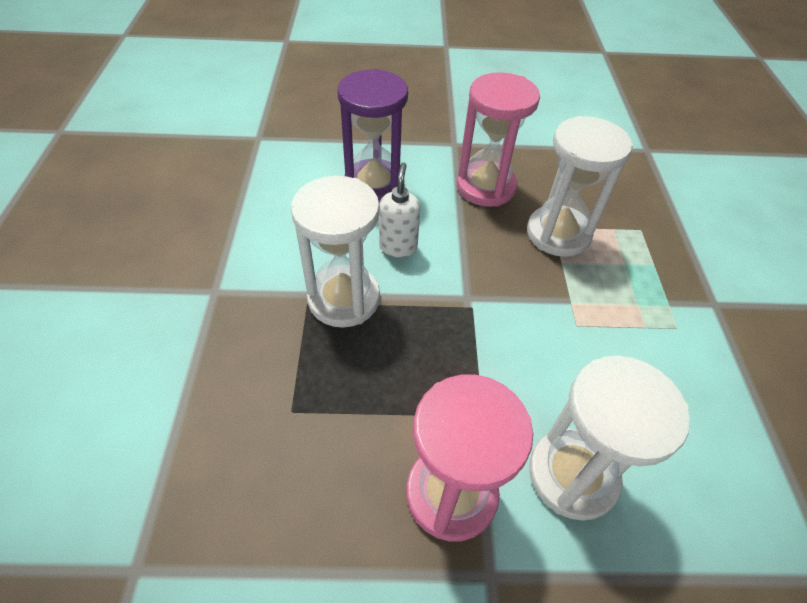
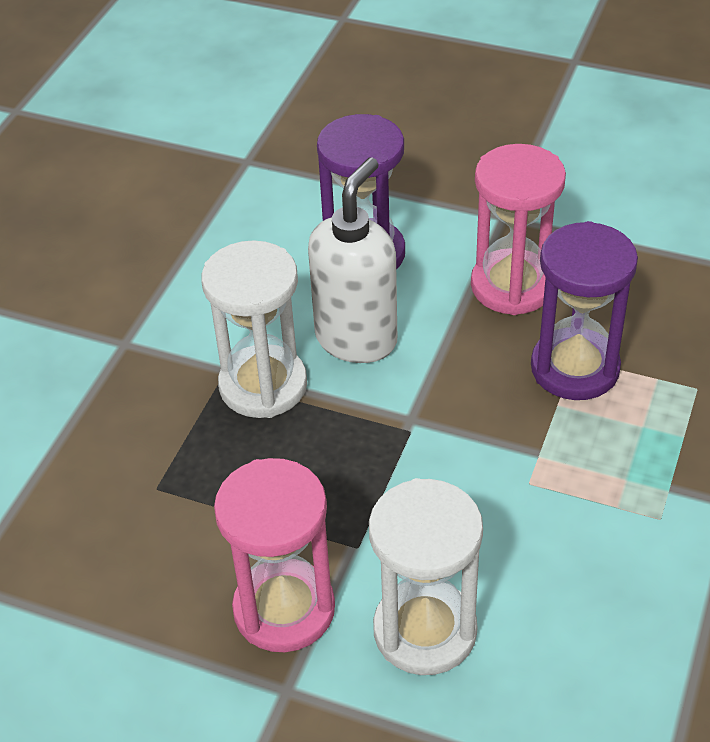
camera: 25 degrees right, 5 degrees down
white soap dispenser [379,162,421,257] -> white soap dispenser [308,157,397,363], size x1.72
white hourglass [527,116,633,257] -> purple hourglass [531,221,638,400]

